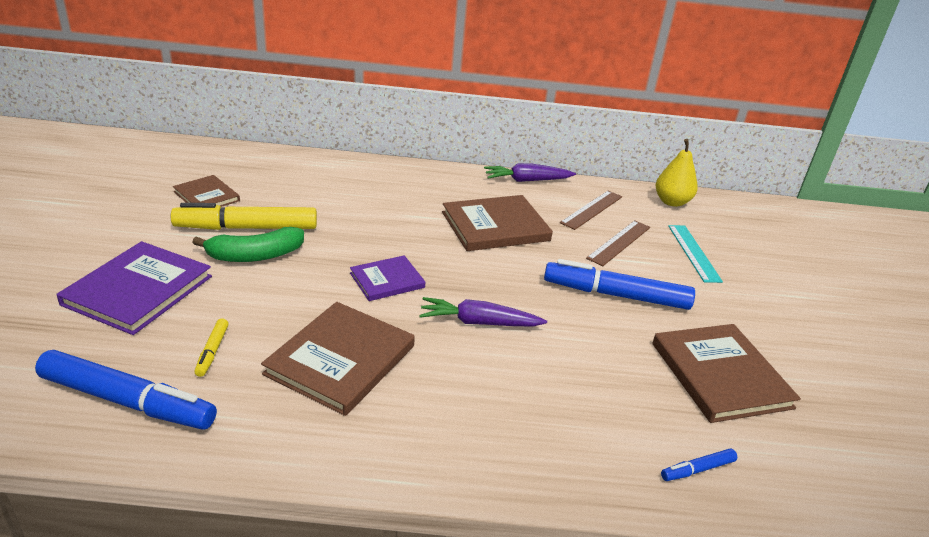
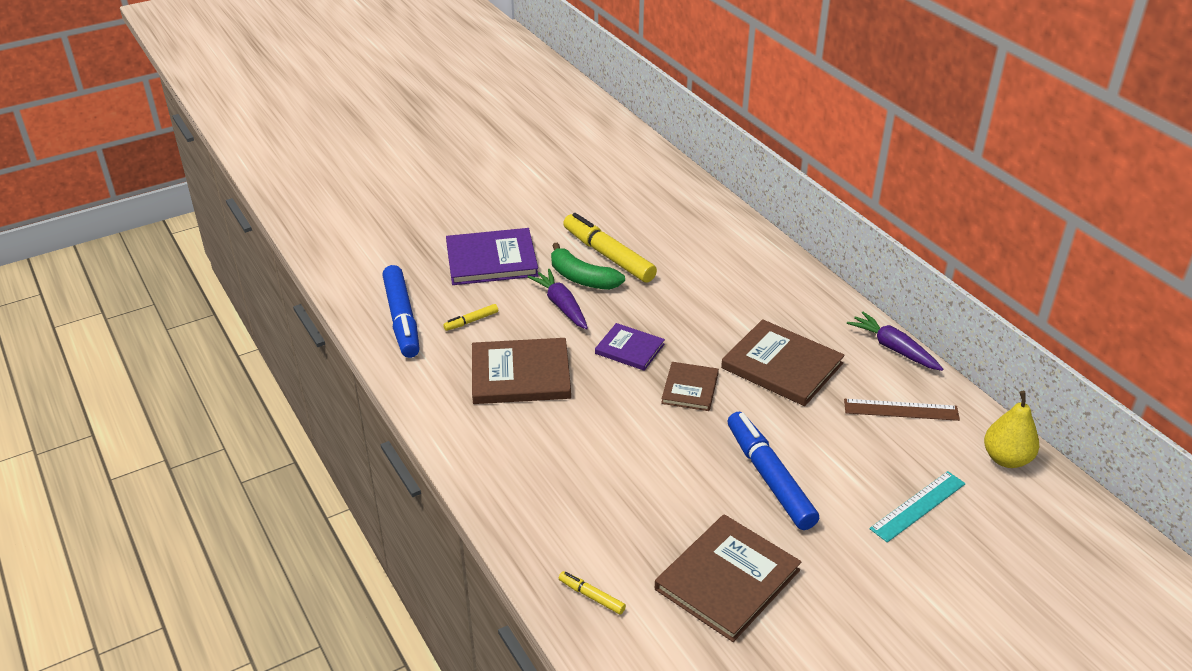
camera: 60 degrees right, 5 degrees up
brown book [173,175,240,207] -> brown book moved to [661,362,719,411]
purple carrot [419,297,547,327] -> purple carrot moved to [527,269,588,329]
brown ruler [586,220,650,266] -> none
blue marker [661,448,737,481] -> yellow marker [559,571,626,615]

